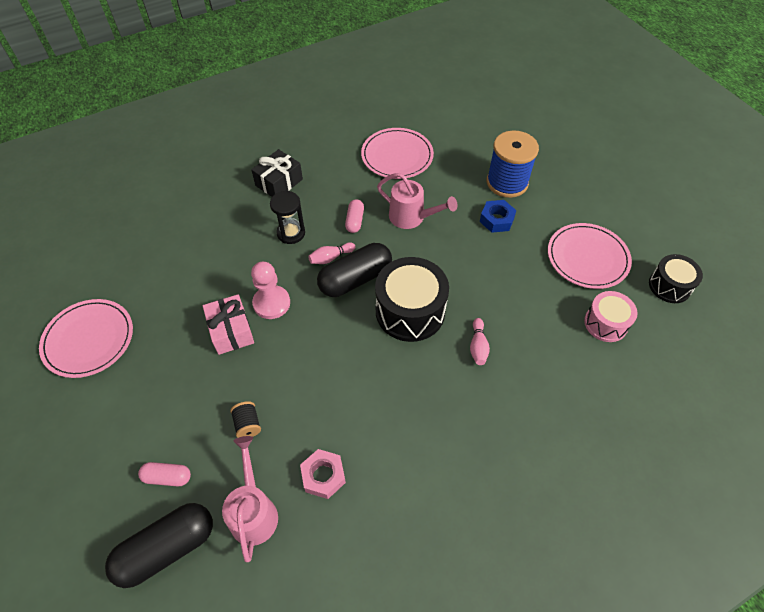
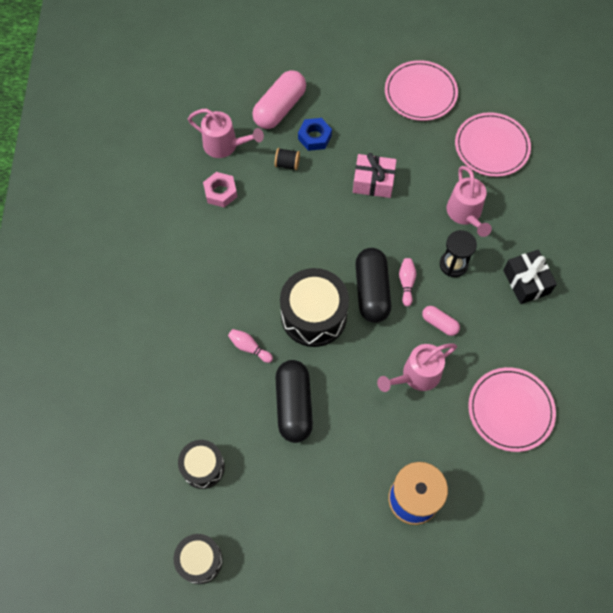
camera: 120 degrees right, 10 degrees up
black capsule [105,503,213,588] -> black capsule moved to [275,360,313,443]
pink capsule [138,462,191,486] -> pink capsule [252,70,306,129], size x1.93
pink pawn [251,262,290,319] -> none
blue nut [480,200,516,233] -> blue nut moved to [298,118,332,151]
pink plate [548,223,632,289] -> pink plate moved to [455,112,531,177]
pink drum [584,291,637,342] -> black drum [178,440,225,489]
none -> pink watering can [446,166,492,237]

